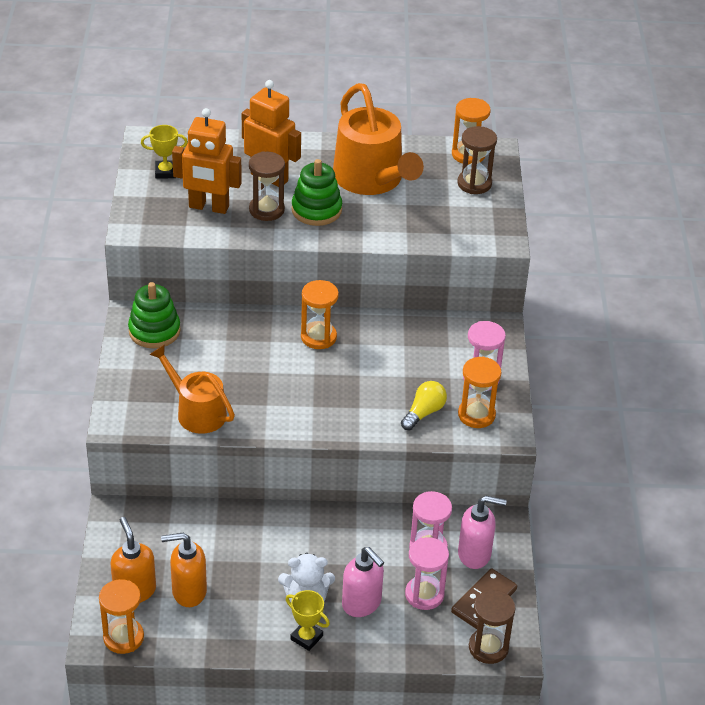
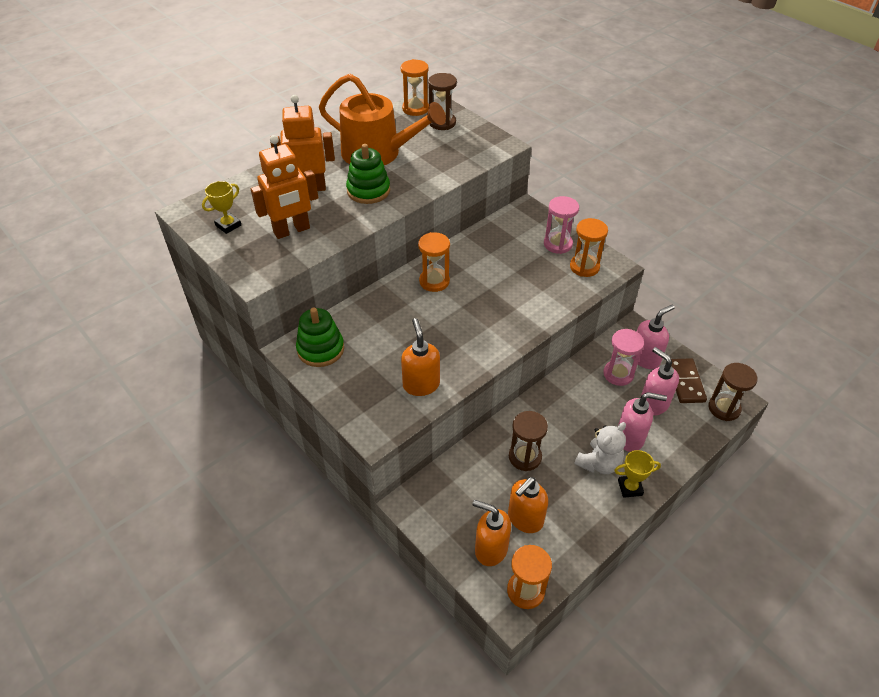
camera: 40 degrees left, 5 degrees up
orange watering can [149,344,235,434] -> orange soap dispenser [401,318,440,396]
brown hourglass [249,151,285,221] -> brown hourglass moved to [509,411,548,471]
yellow light bulb [401,381,447,430] -> none
pink hourglass [405,537,449,610] -> pink soap dispenser [640,347,679,416]

